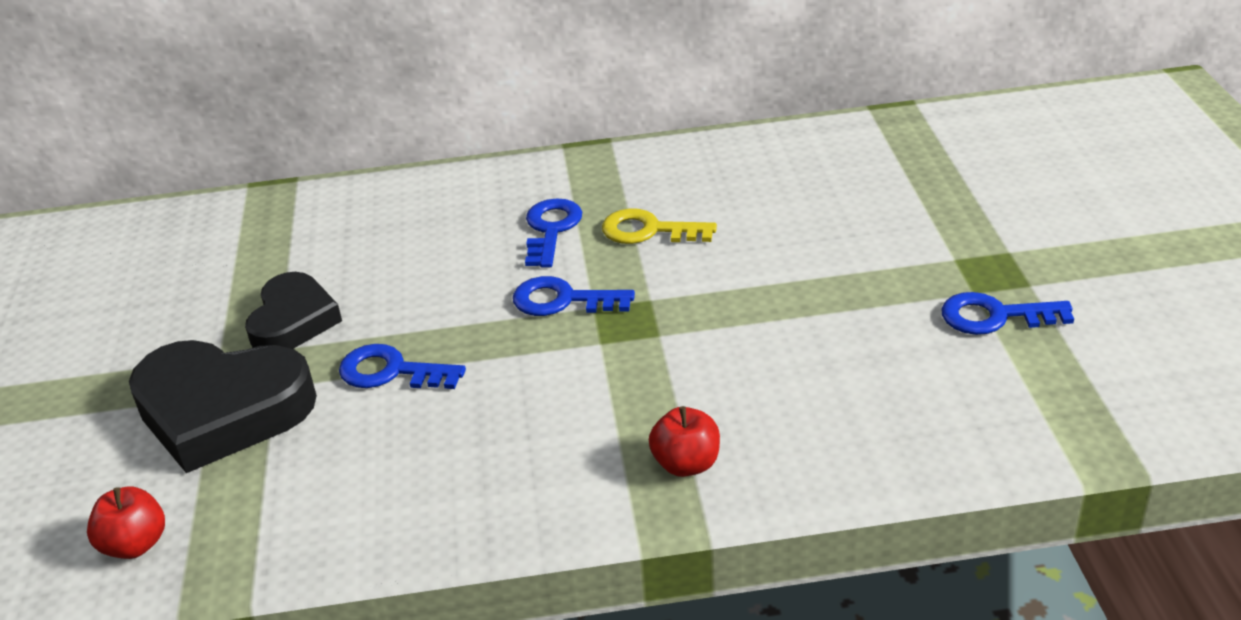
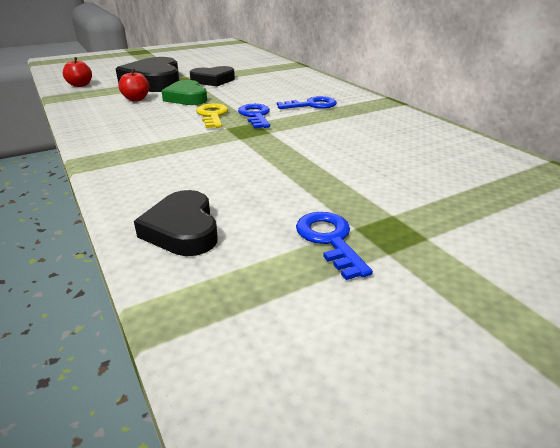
camera: 65 degrees right, 5 degrees down
blue key [339,344,466,389] -> green heart [162,80,207,105]
yellow key [602,208,717,244] -> yellow key moved to [196,103,228,128]
red apple [649,406,720,477] -> red apple moved to [118,69,149,101]
none -> black heart [134,190,218,256]

